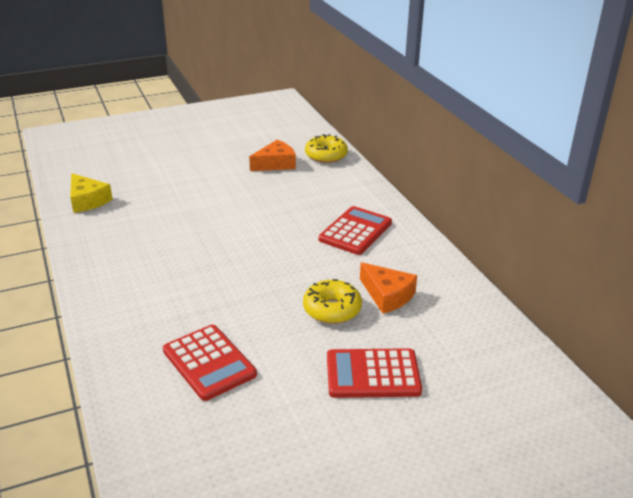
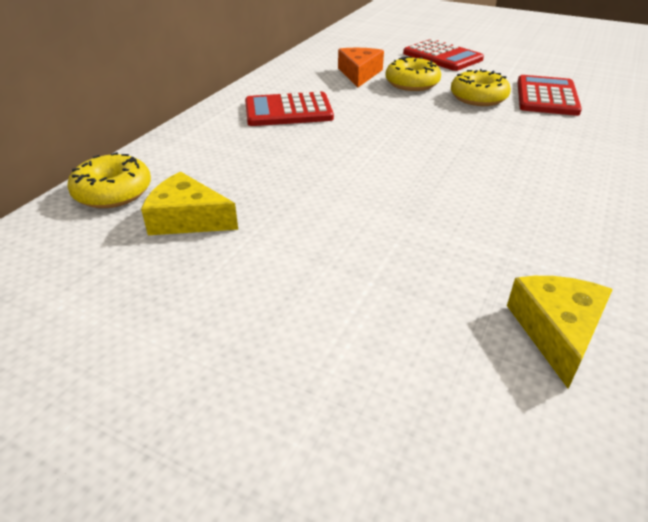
camera: 130 degrees left, 5 degrees up
orange cheese [249,140,296,171] -> yellow cheese [141,171,238,235]
none -> yellow donut [451,69,511,106]

